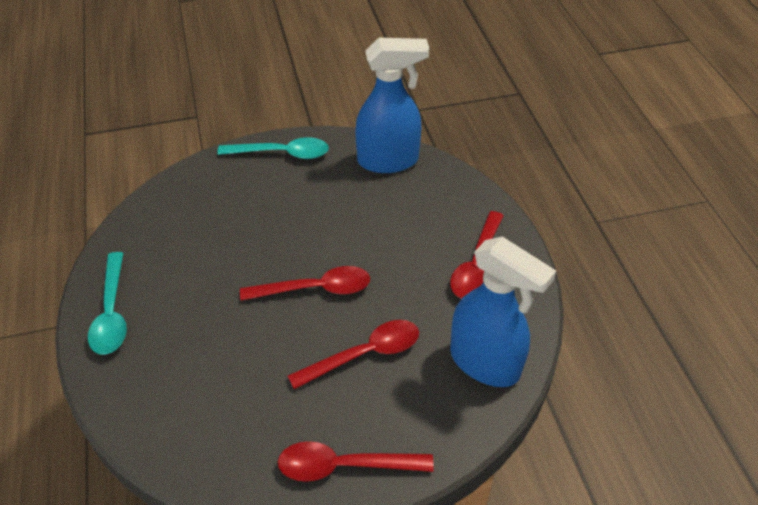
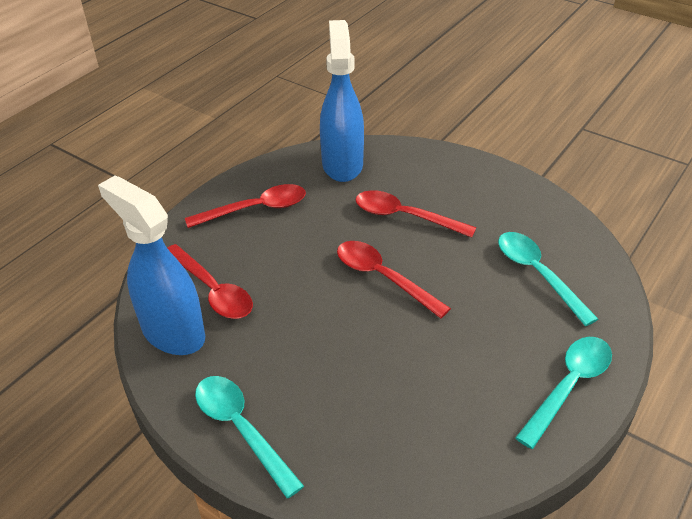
camera: 130 degrees left, 5 degrees down
red spoon [278,441,434,482] -> red spoon moved to [167,244,253,319]
none -> turquoise spoon [498,232,598,326]

